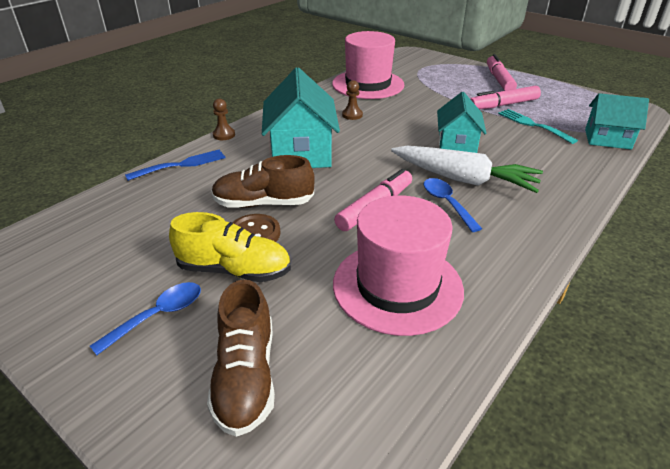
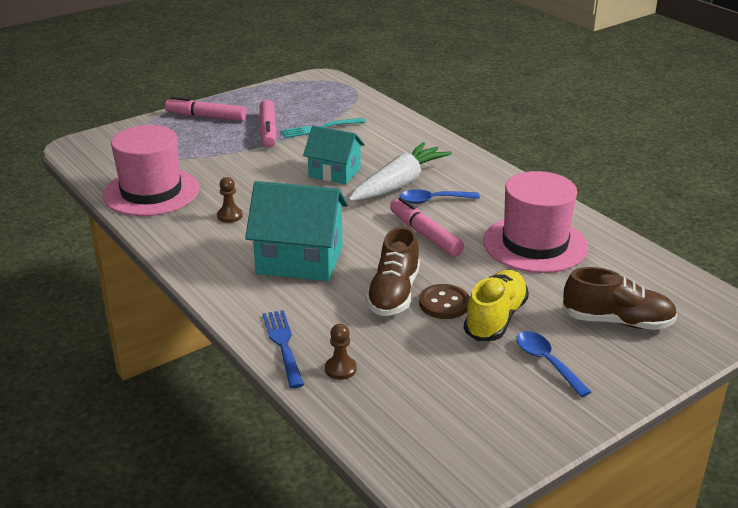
camera: 75 degrees left, 5 degrees down
brown pawn [213,99,235,140] -> brown pawn moved to [325,324,357,380]
turquoise house [585,93,649,150] -> none

